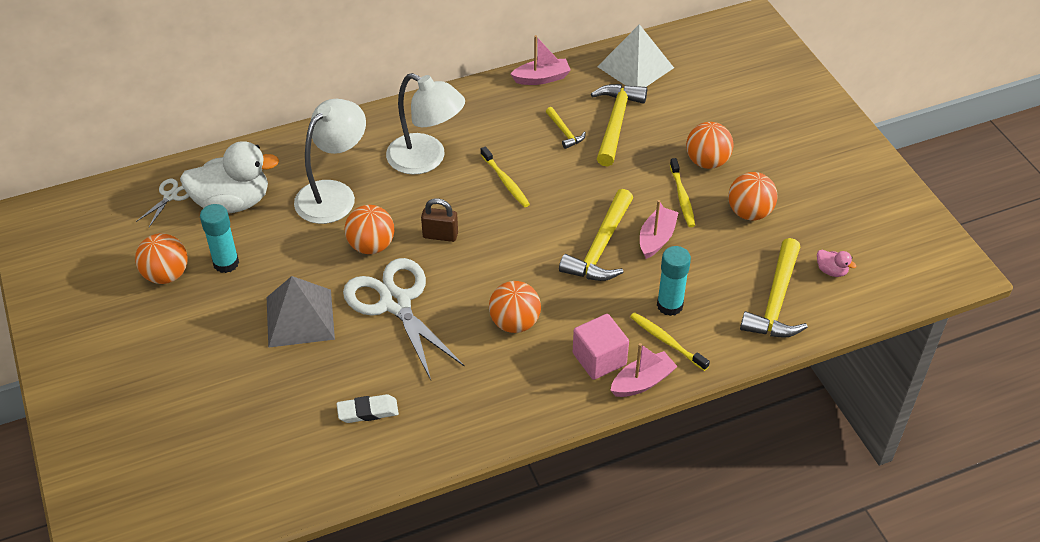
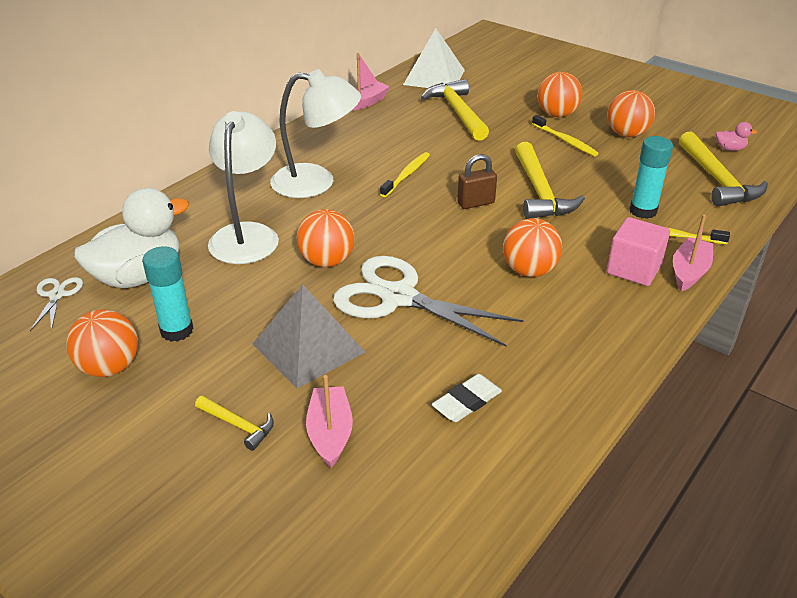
camera: 30 degrees left, 10 degrees down
brown padlock [421,198,458,242] -> brown padlock moved to [457,154,497,209]
yellow toothbrush [481,146,530,207] -> yellow toothbrush turned 90 degrees counterclockwise [380,152,430,197]
yellow hammer [546,107,586,149] -> yellow hammer moved to [195,396,274,451]
pink boat [640,200,679,259] -> pink boat moved to [306,375,353,468]

